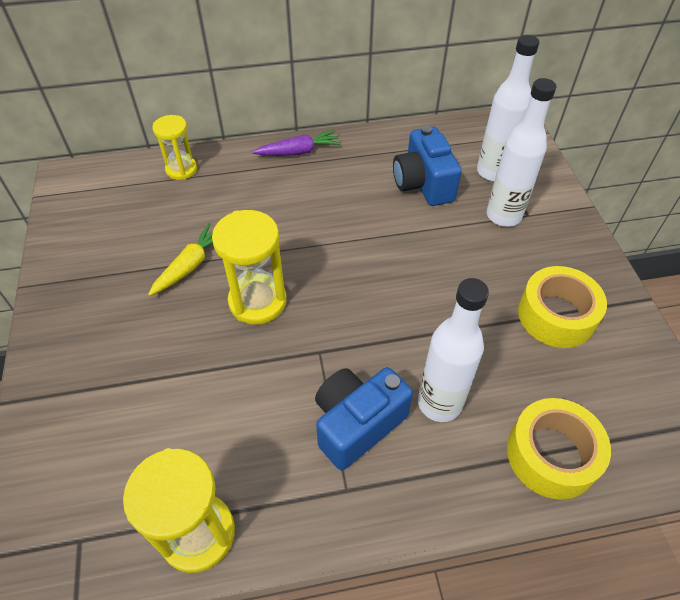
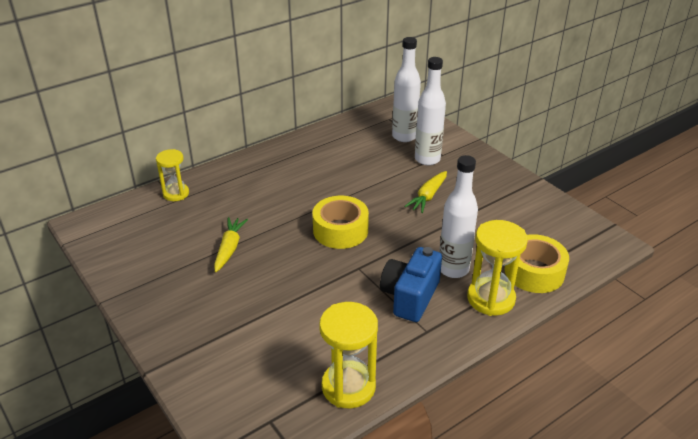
camera: 25 degrees left, 15 degrees down
yellow hourglass [212,210,287,324] -> yellow hourglass moved to [467,220,528,316]
purple carrot [252,130,341,156] -> none
blue camera [393,125,462,206] -> none
yellow tape [518,266,607,348] -> yellow tape moved to [312,196,369,249]
none -> yellow carrot [404,171,447,213]

